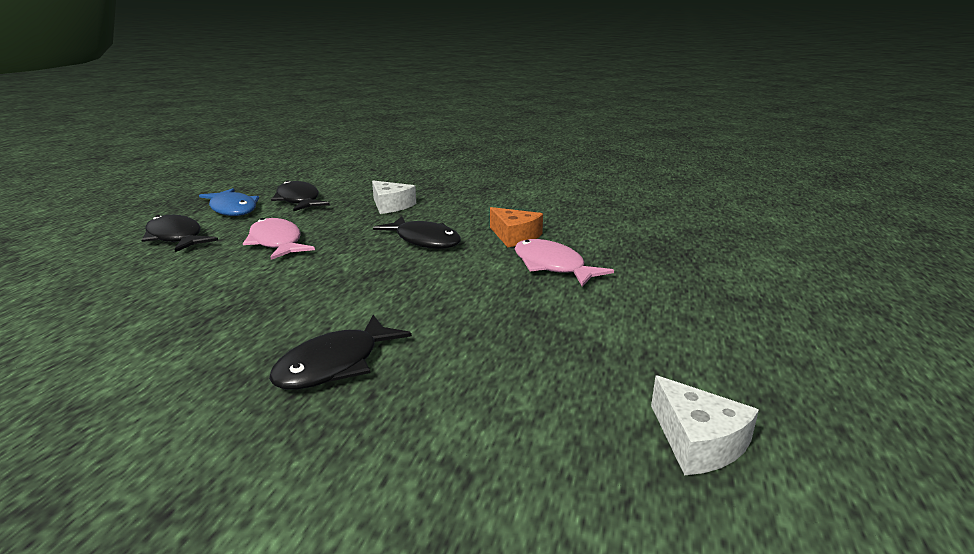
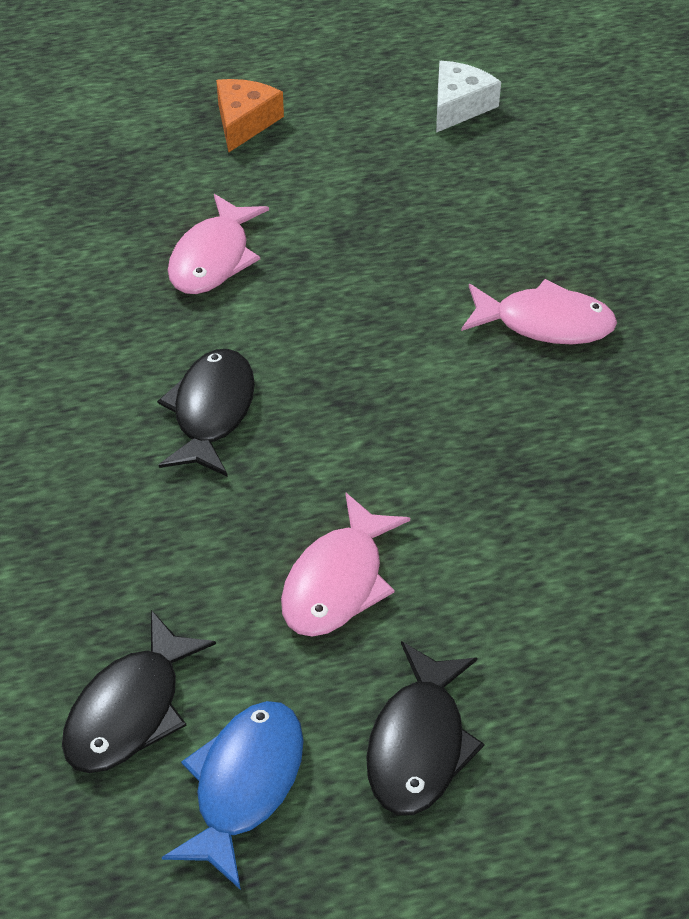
camera: 120 degrees left, 25 degrees up
black fish [269,315,412,390] -> pink fish [461,279,617,344]
white cheese [372,181,416,214] -> none
orange cheese [490,207,543,247] -> orange cheese moved to [216,79,284,153]

